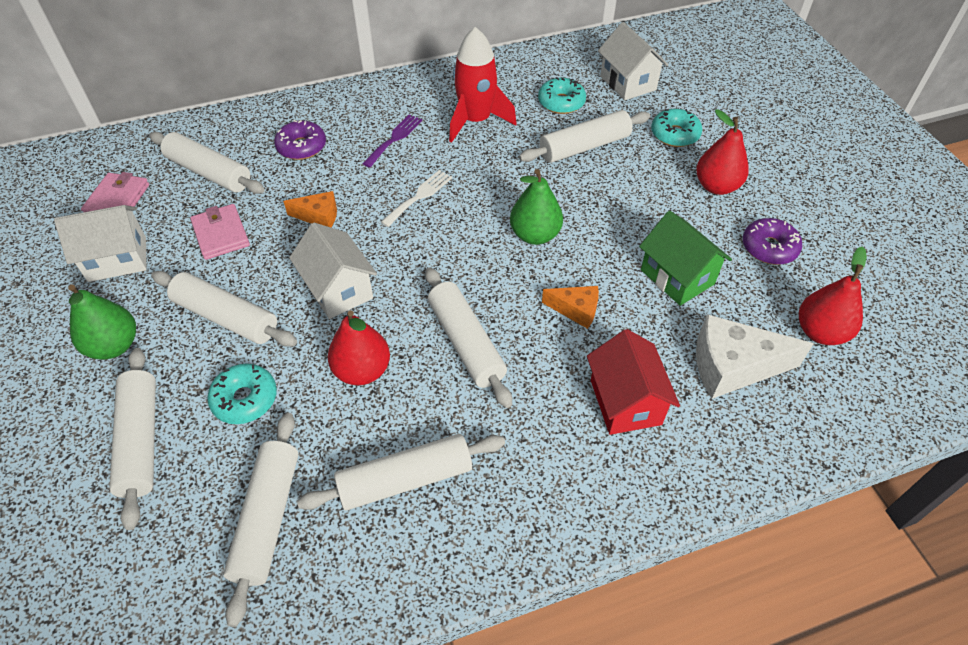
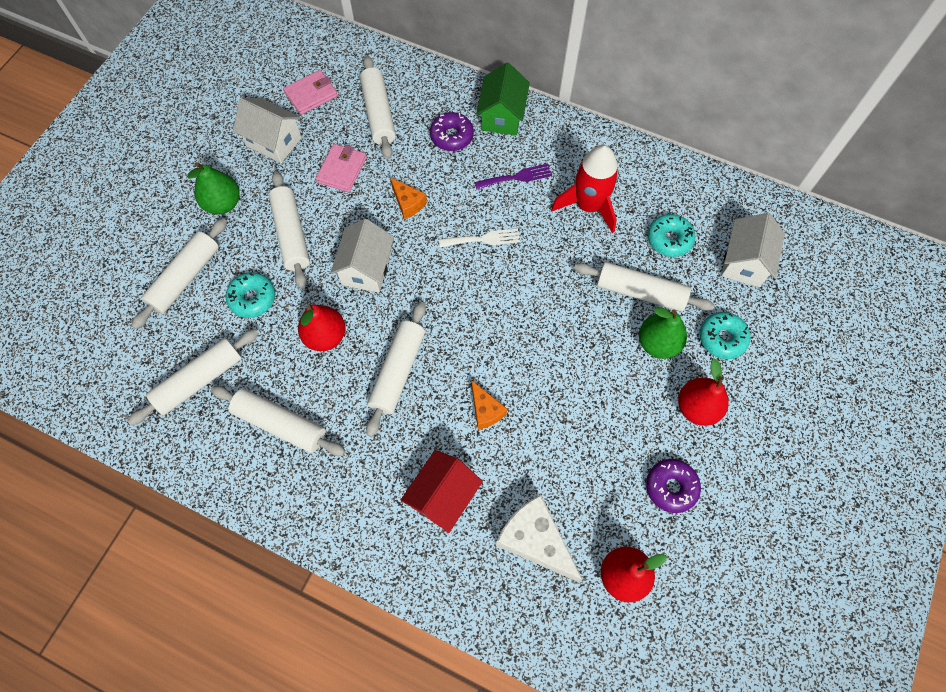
camera: 45 degrees right, 15 degrees up
green pear [510,169,563,245] -> green pear moved to [639,307,687,359]
green house [639,211,732,306] -> green house moved to [476,63,530,135]

